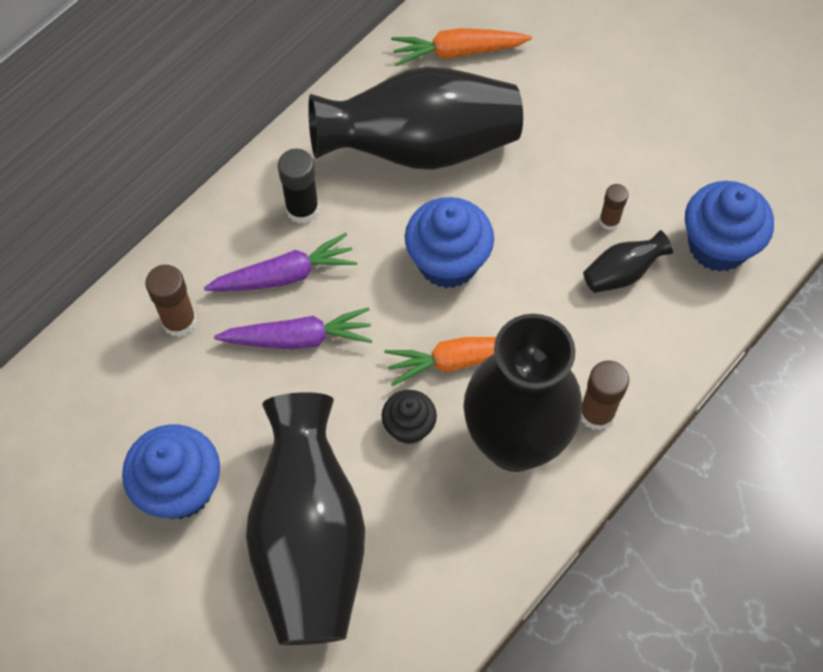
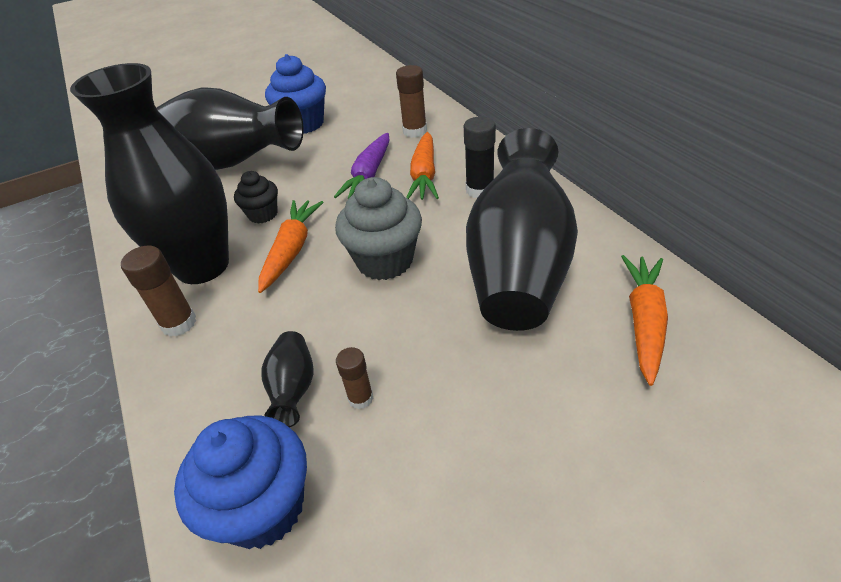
camera: 115 degrees right, 20 degrees down
purple carrot [204,233,357,291] -> orange carrot [406,132,439,200]
blue cupcake [405,197,494,288] -> grey cupcake [335,177,422,280]

